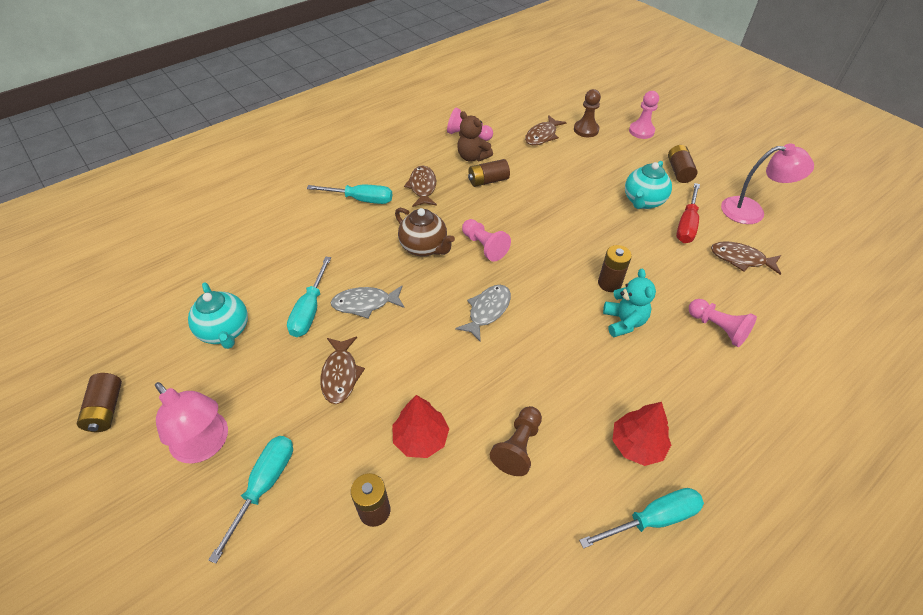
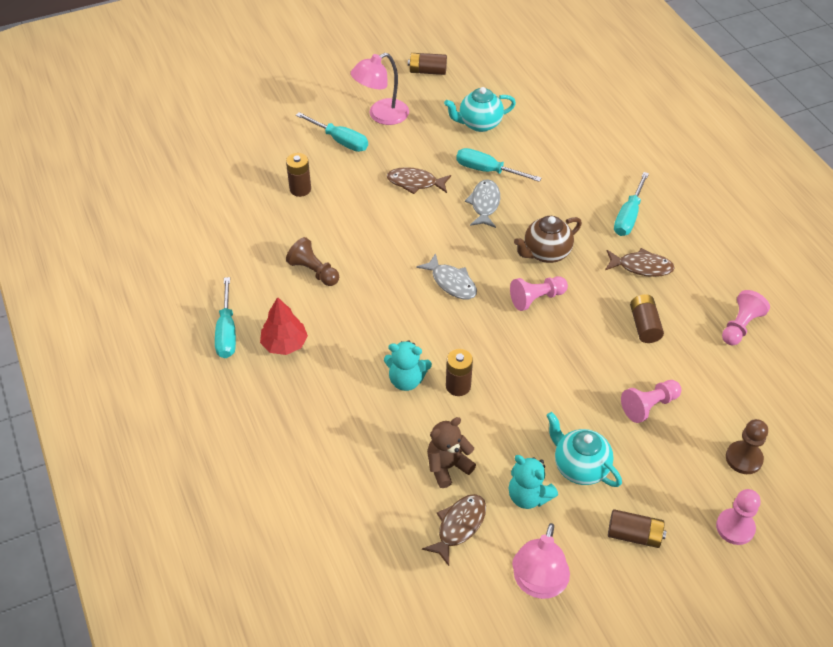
camera: 105 degrees right, 0 degrees up
red tree [392,395,449,458] -> none
brown teddy bear [457,111,493,161] -> brown teddy bear moved to [427,417,476,488]
brown fish [525,115,567,146] -> none
red screwdriver [676,183,700,243] -> turquoise teddy bear [509,455,558,509]
pink pawn [689,299,757,347] -> pink pawn moved to [621,380,681,423]

